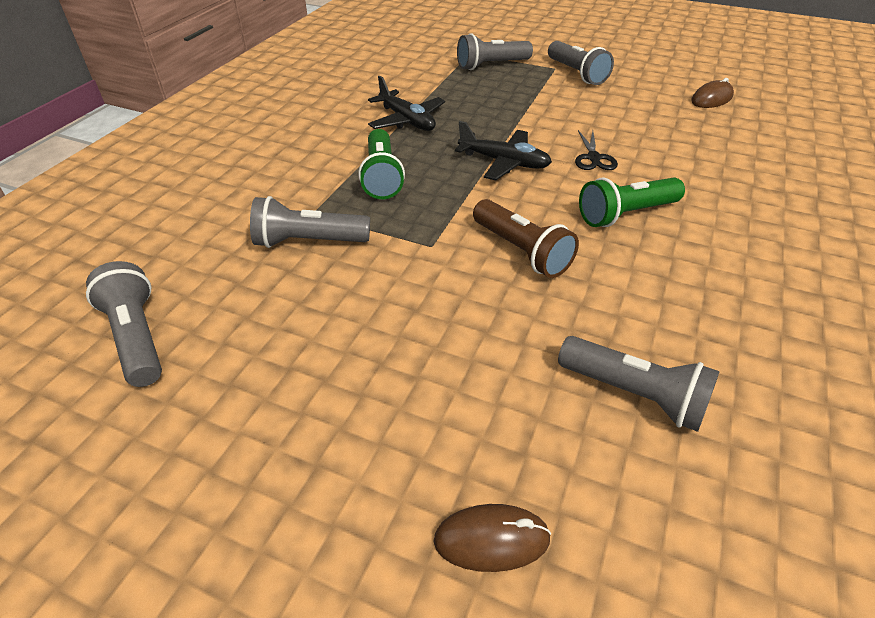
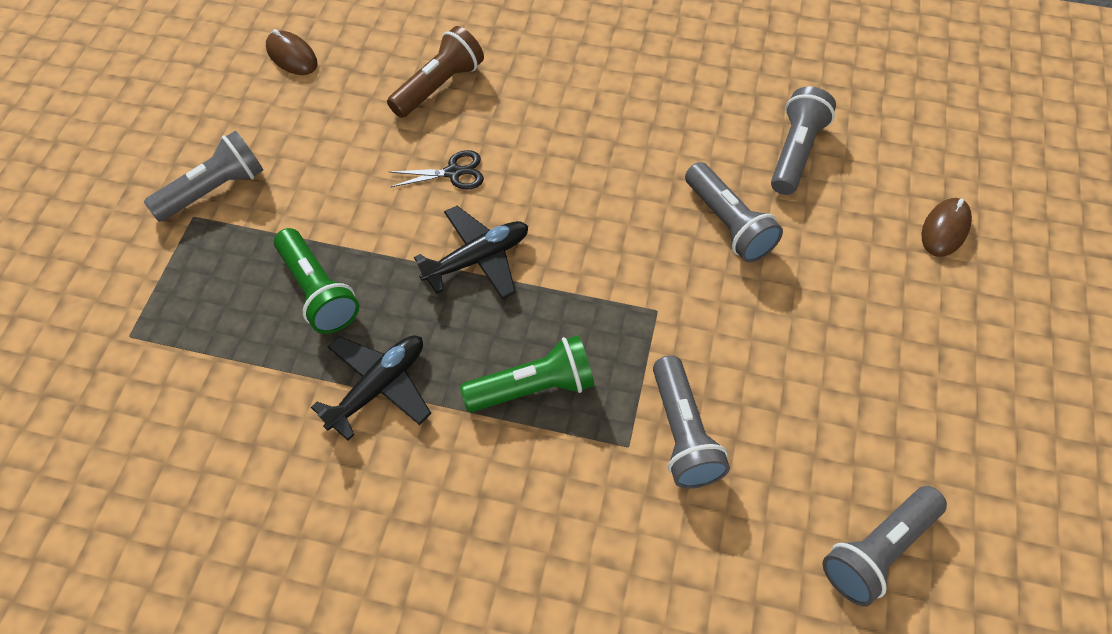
camera: 100 degrees left, 15 degrees up
brown mouse [434,504,551,572] -> brown mouse turned 45 degrees clockwise [921,198,972,257]
black plane [455,121,552,180] -> black plane turned 45 degrees clockwise [414,206,528,299]
grey flashlight [457,33,533,70] -> grey flashlight moved to [685,162,783,263]
brown flashlight [473,199,579,278] -> brown flashlight moved to [387,26,484,118]
green flashlight [579,178,685,227] -> green flashlight moved to [274,228,359,334]

